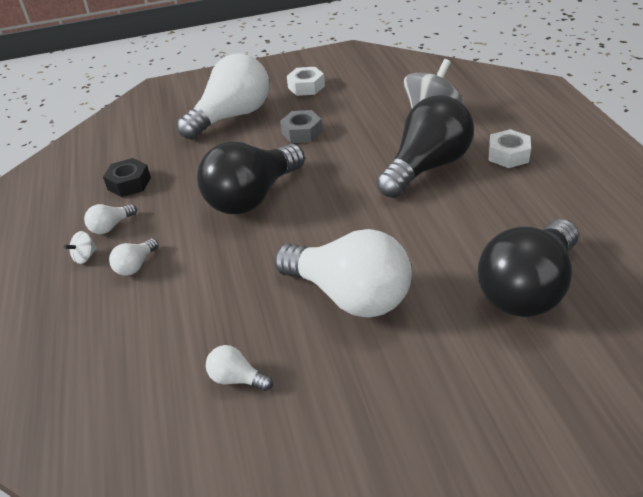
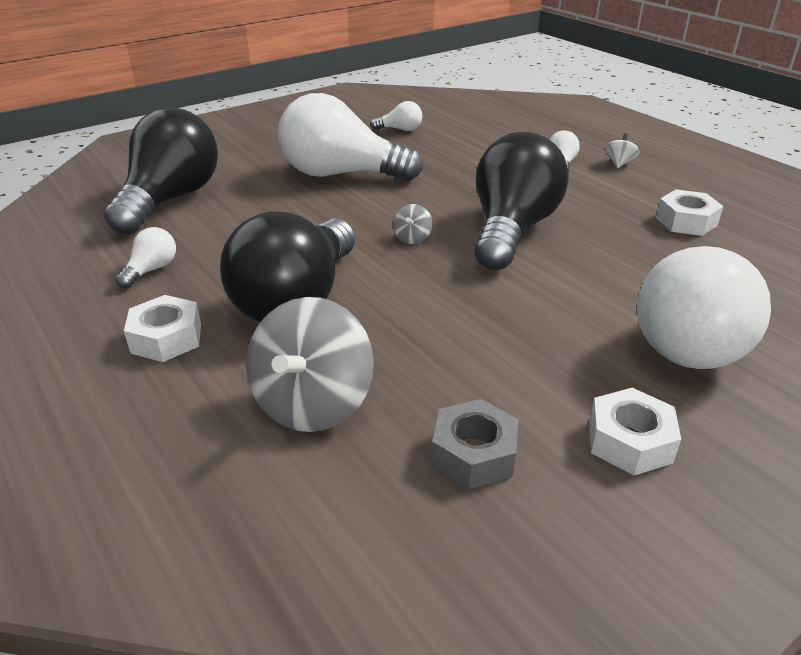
camera: 155 degrees right, 5 degrees down
white light bulb [84,204,137,234] -> white light bulb moved to [115,227,176,289]
black nut [103,158,151,197] -> white nut [656,189,724,236]
grey nut [280,110,323,143] -> grey nut moved to [432,399,519,489]
none -> grey spinning top [393,204,432,244]

